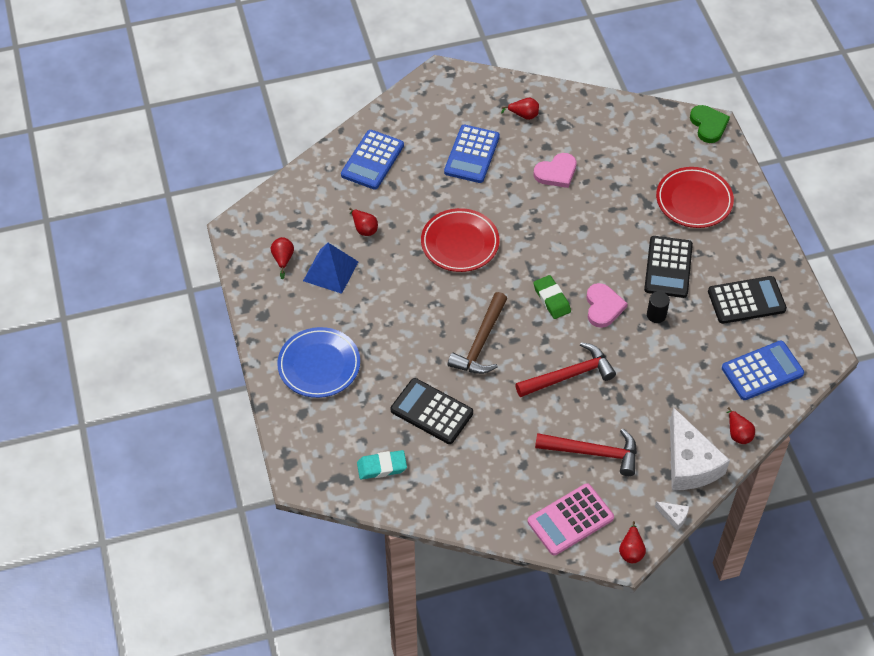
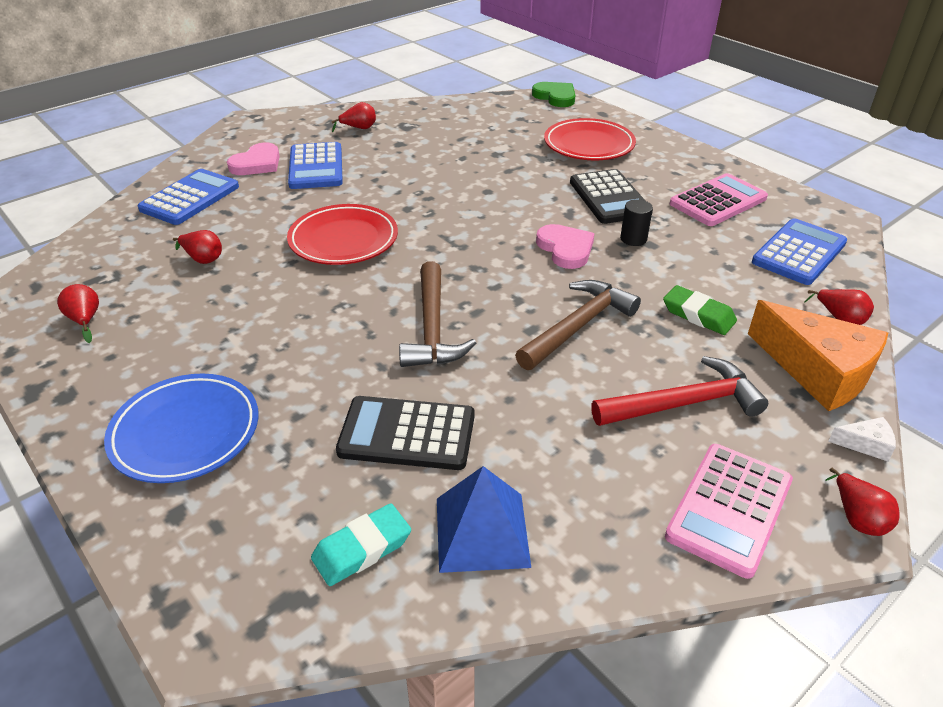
camera: 25 degrees left, 15 degrees down
blue pyramid [303,243,358,294] -> blue pyramid moved to [437,466,531,573]
blue calculator [341,130,404,190] -> blue calculator turned 150 degrees counterclockwise [138,169,239,225]
red hammer [515,342,616,397] -> brown hammer [515,280,641,370]
green eraser [533,275,571,319] -> green eraser moved to [663,285,737,335]
pink heart [534,153,577,188] -> pink heart moved to [227,142,280,175]
white cheese [670,407,730,490] -> orange cheese [748,300,888,411]
black calculator [708,276,787,324] -> pink calculator [670,173,768,226]

